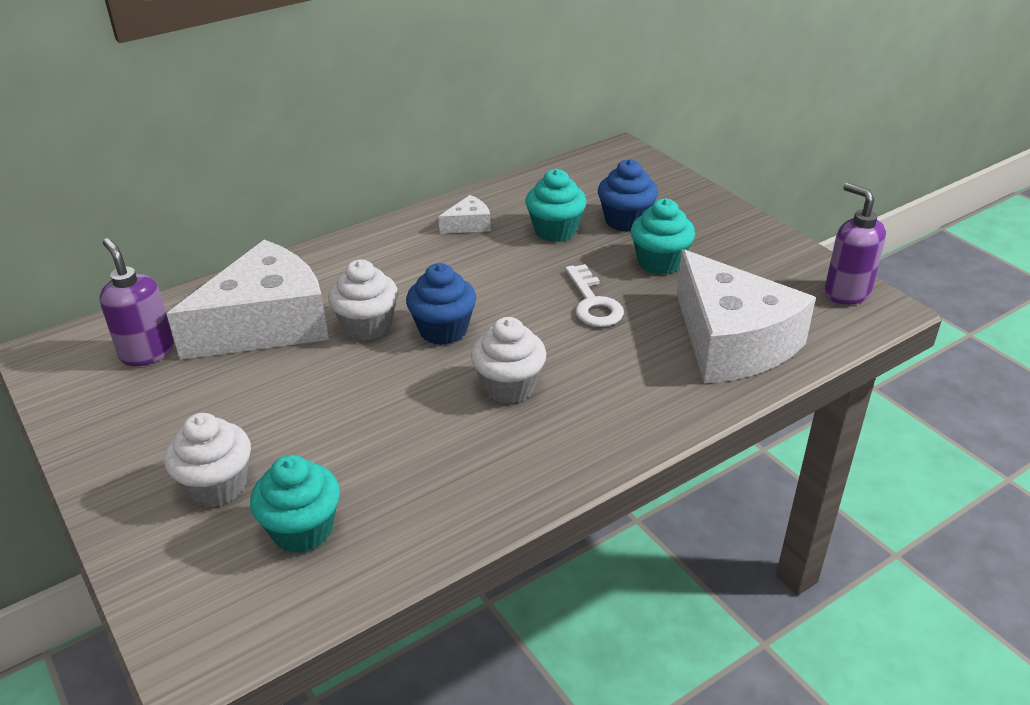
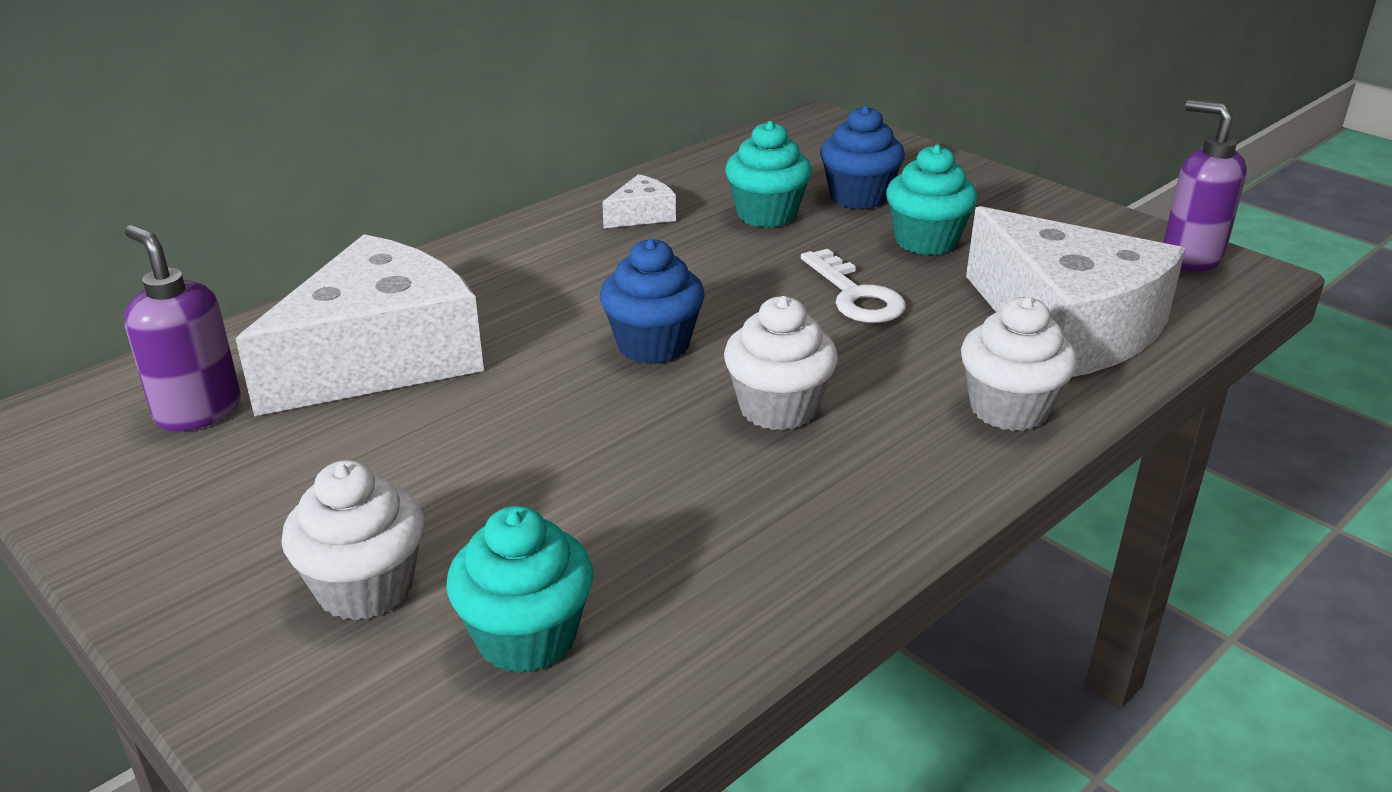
camera: 10 degrees left, 5 degrees down
white cupcake [328,259,398,341] -> white cupcake moved to [961,297,1077,431]

